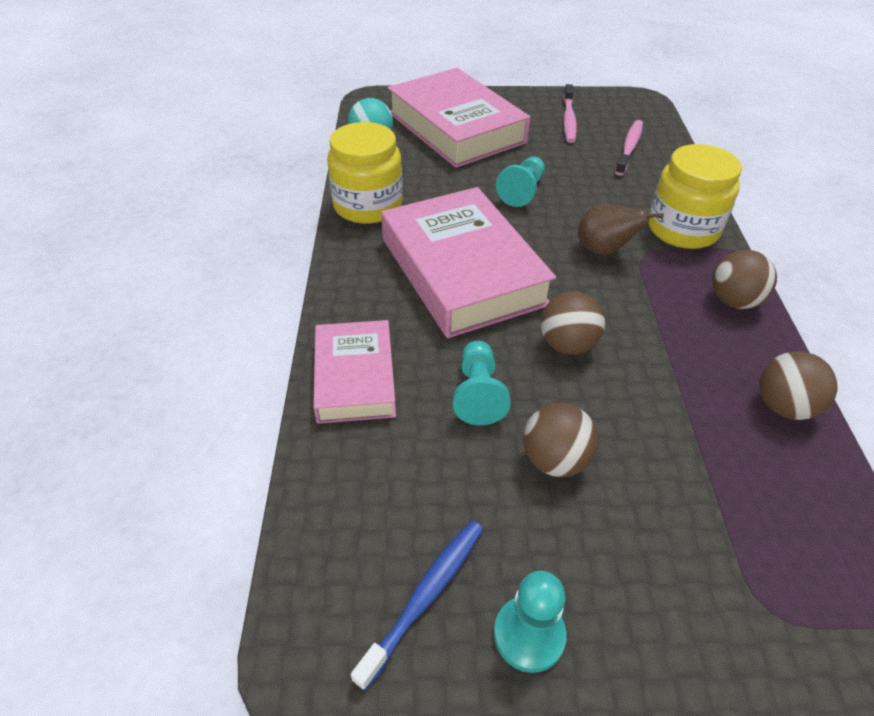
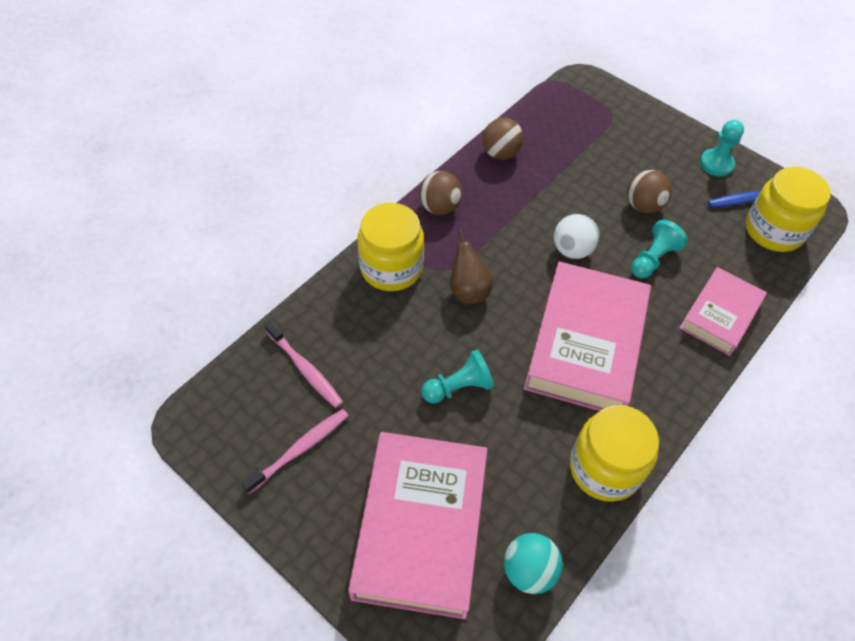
camera: 140 degrees left, 10 degrees up
brown ball [541,291,605,355] -> white ball [554,214,599,259]
pink toothbrush [615,120,643,176] -> pink toothbrush turned 105 degrees counterclockwise [264,321,343,408]
none -> yellow jar [745,167,831,252]

